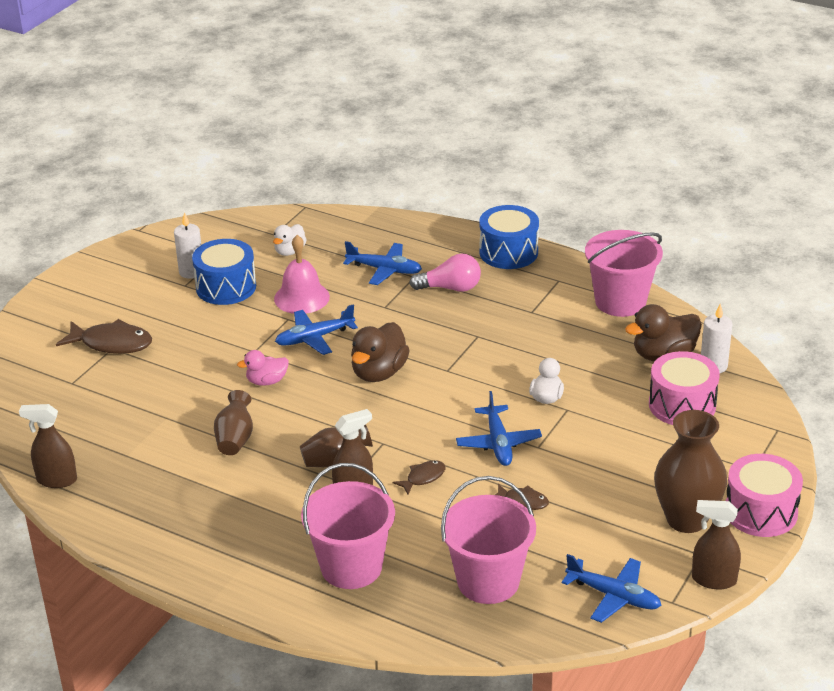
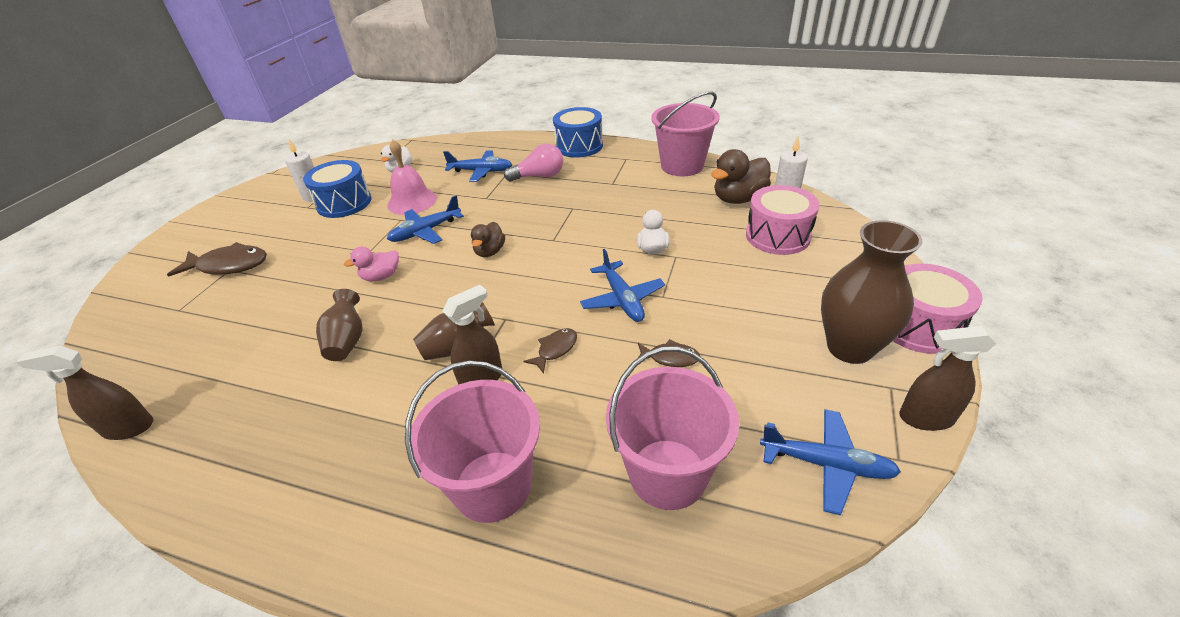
camera: 10 degrees left, 5 degrees up
brown duck [351,322,410,382] -> brown duck [471,222,505,257], size x0.61

